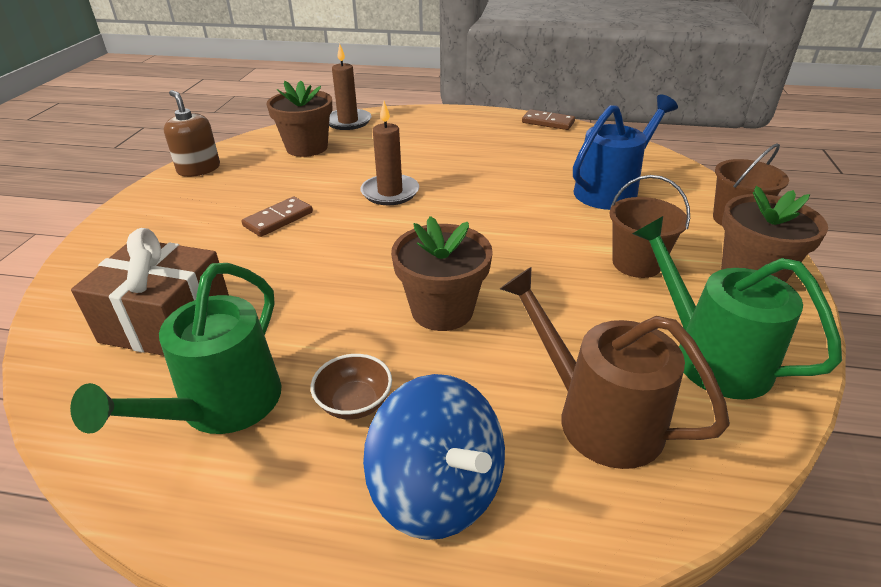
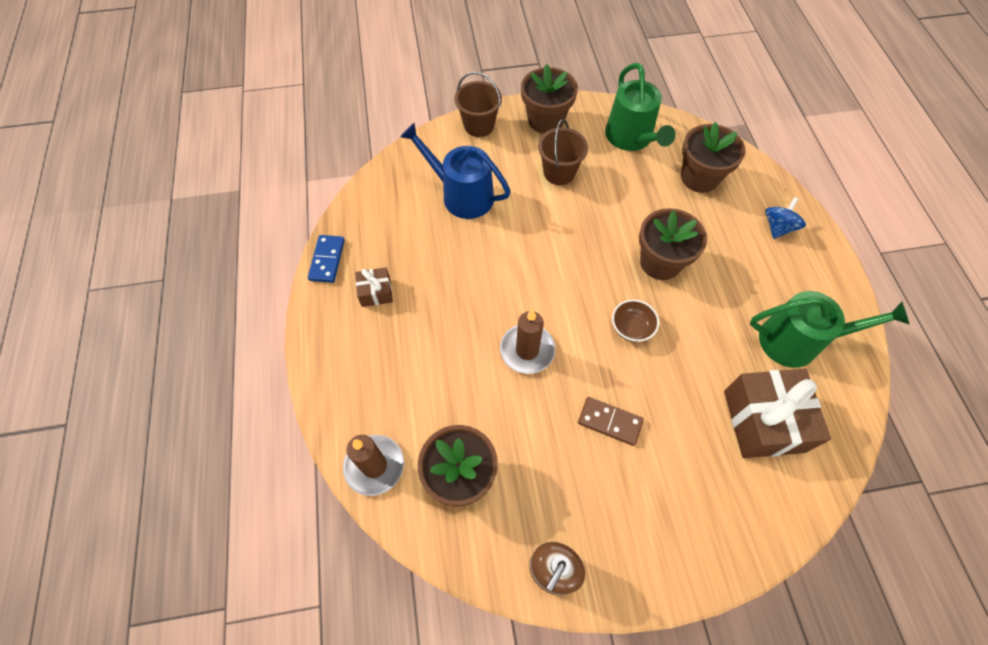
camera: 110 degrees left, 25 degrees up
brown bowl [311,354,392,420] -> brown bowl moved to [612,299,659,342]
blue spinning top [363,374,505,540] -> blue spinning top [765,197,806,239], size x0.58
brown watering can [500,267,730,469] -> brown flower pot [681,122,746,193]
brown domino [522,109,575,130] -> blue domino [308,235,345,283]
green watering can [632,216,842,400] -> green watering can turned 45 degrees counterclockwise [605,63,676,151]
none -> brown gift [355,267,393,307]

